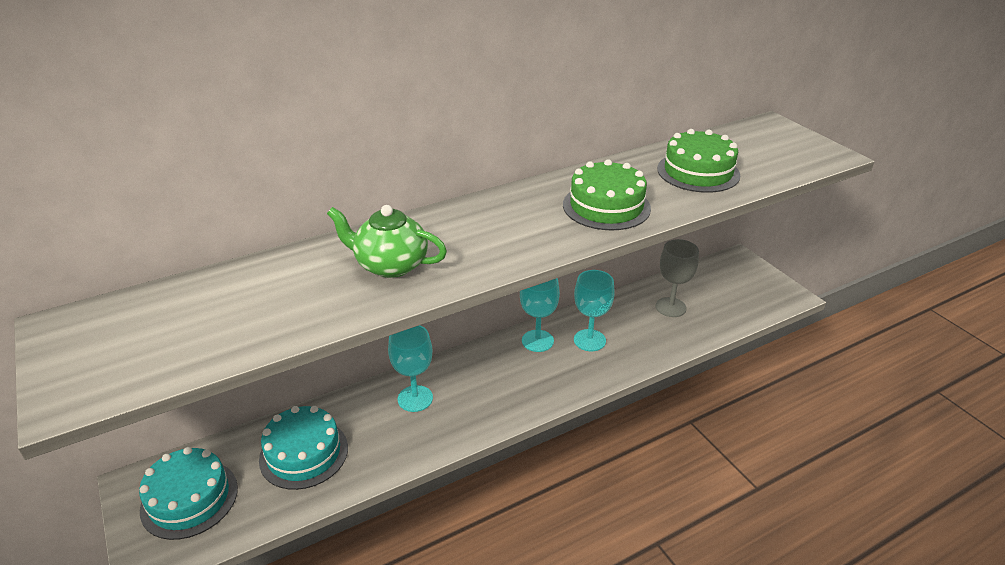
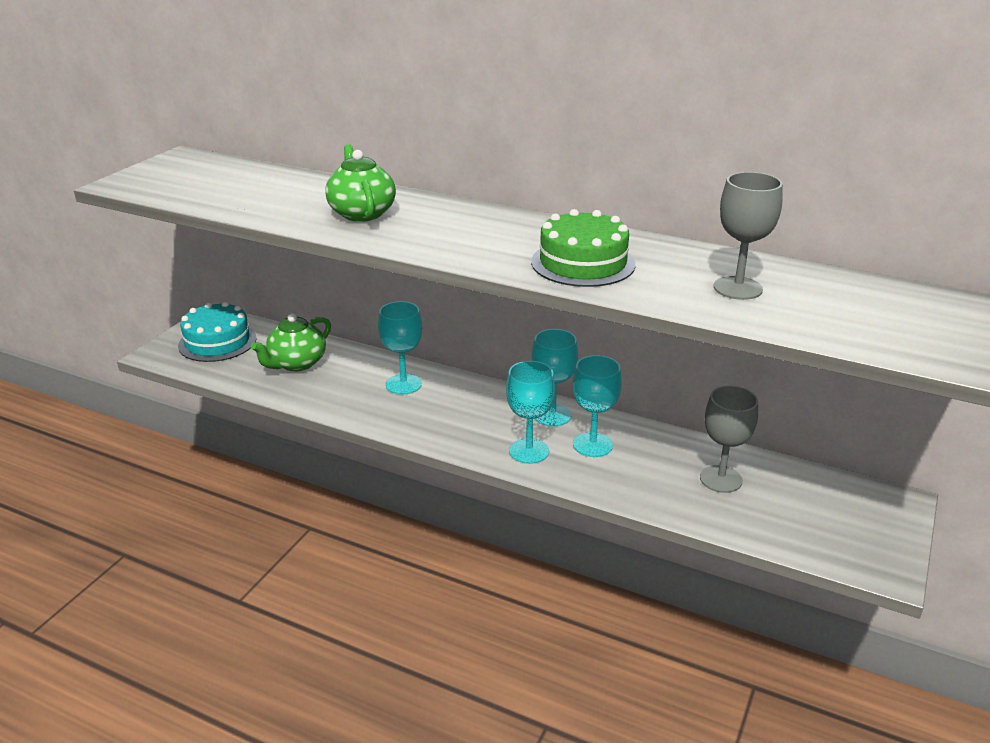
camera: 55 degrees right, 5 degrees down
turquoise cake [259,406,348,490] -> green teapot [251,313,331,372]
green cake [657,129,740,193] -> grey goblet [714,172,783,300]
none -> turquoise goblet [506,361,555,464]

